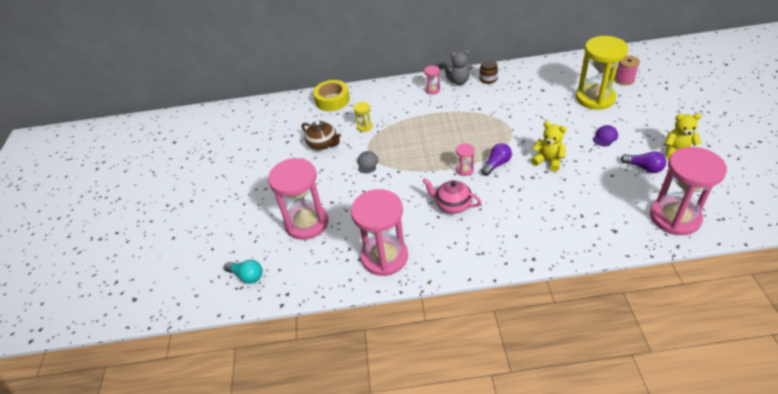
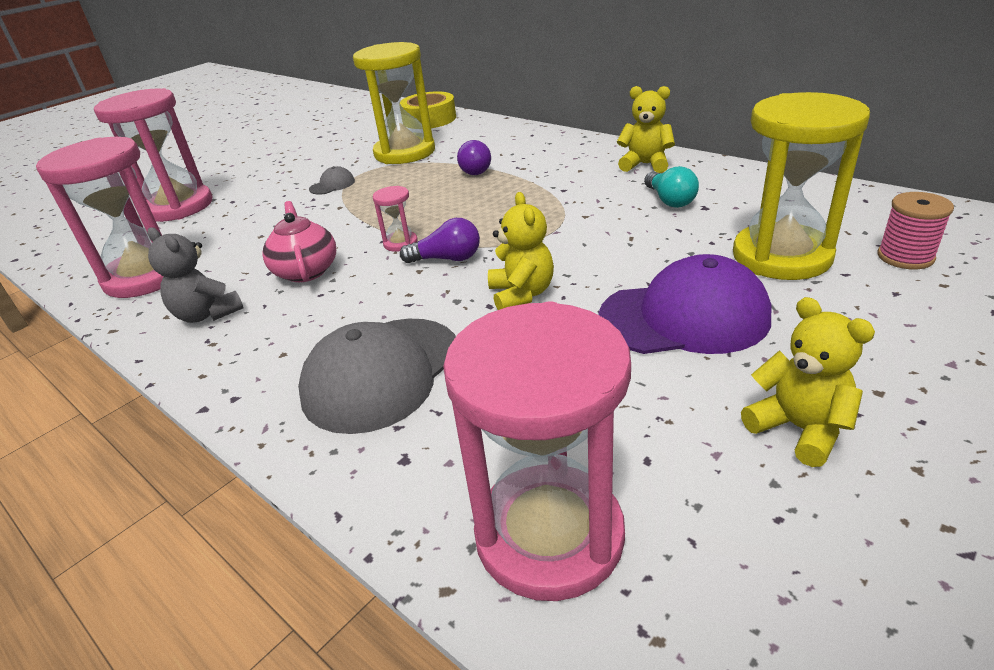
camera: 45 degrees right, 10 degrees down
turquoise light bulb [224,260,262,284] -> turquoise light bulb moved to [644,166,699,208]
brown teapot [302,121,341,150] -> none
yellow hourglass [354,102,373,132] -> yellow hourglass [353,42,435,164], size x2.35
pink hourglass [424,66,440,94] -> none
grey teddy bear [445,50,472,85] -> grey teddy bear moved to [147,227,244,323]
brown jar [480,60,498,84] -> yellow teddy bear [617,86,675,173]
purple cap [593,125,618,146] -> purple cap [598,254,771,354], size x2.29
purple light bulb [621,151,666,173] -> purple light bulb moved to [457,140,491,175]
none -> grey cap [298,319,456,434]

